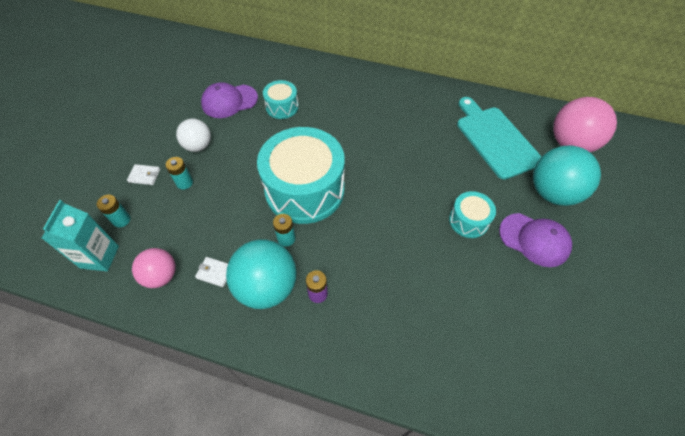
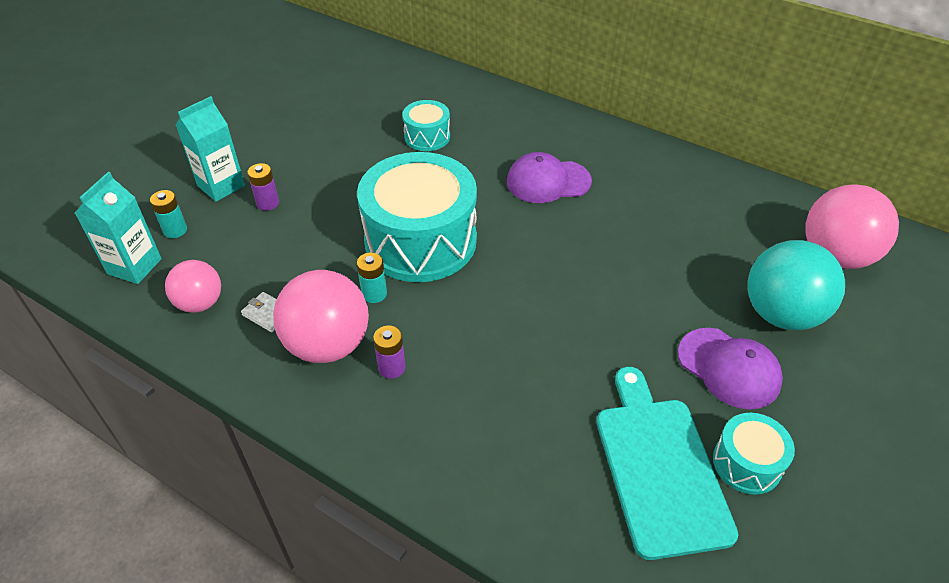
camera: 15 degrees right, 10 degrees down
white wallet [127,164,160,185] -> turquoise carton [176,96,245,202]
turquoise battery [165,157,193,190] -> purple battery [247,163,279,211]
white ball [176,118,211,152] -> none
purple cap [201,82,258,118] -> purple cap moved to [507,152,592,203]
turquoise ball [226,239,297,309] -> pink ball [273,270,369,363]
turquoise drum [449,191,496,238] -> turquoise drum moved to [713,413,795,495]
turquoise cutting board [457,97,542,180] -> turquoise cutting board moved to [596,367,738,560]

